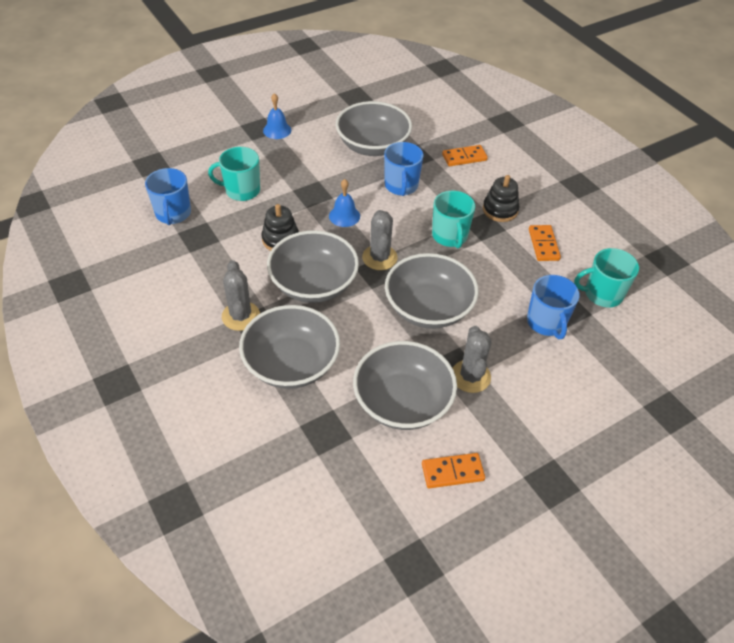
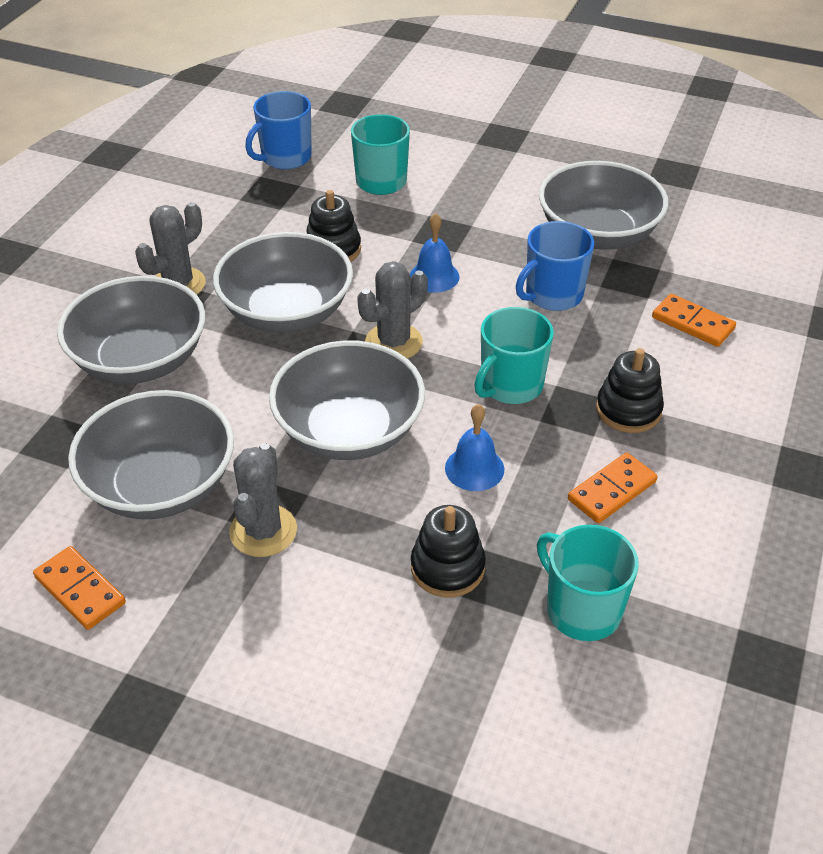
camera: 55 degrees right, 5 degrees down
blue bell [263,93,291,139] -> blue bell moved to [445,404,504,491]
grey cactus [453,326,492,393] -> grey cactus turned 45 degrees counterclockwise [229,443,297,557]
blue mug [527,275,580,339] -> black stacking toy [411,505,486,597]

